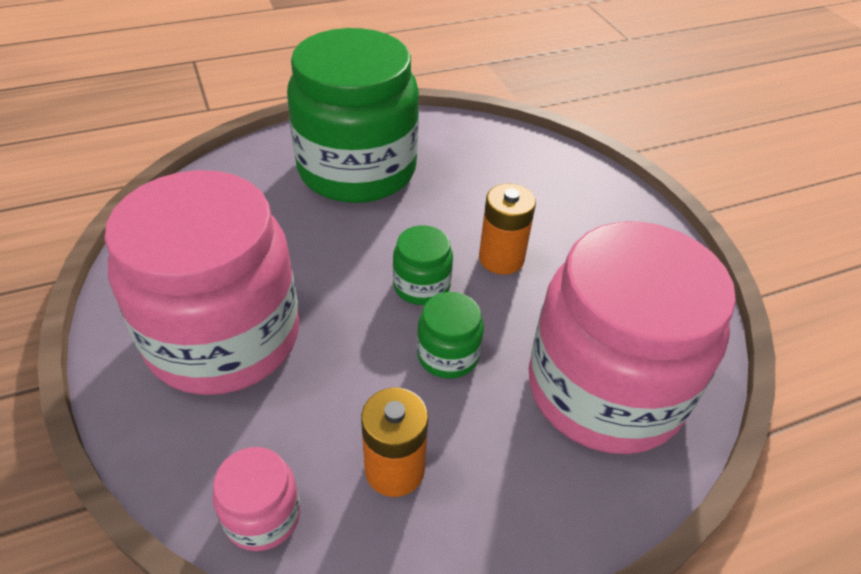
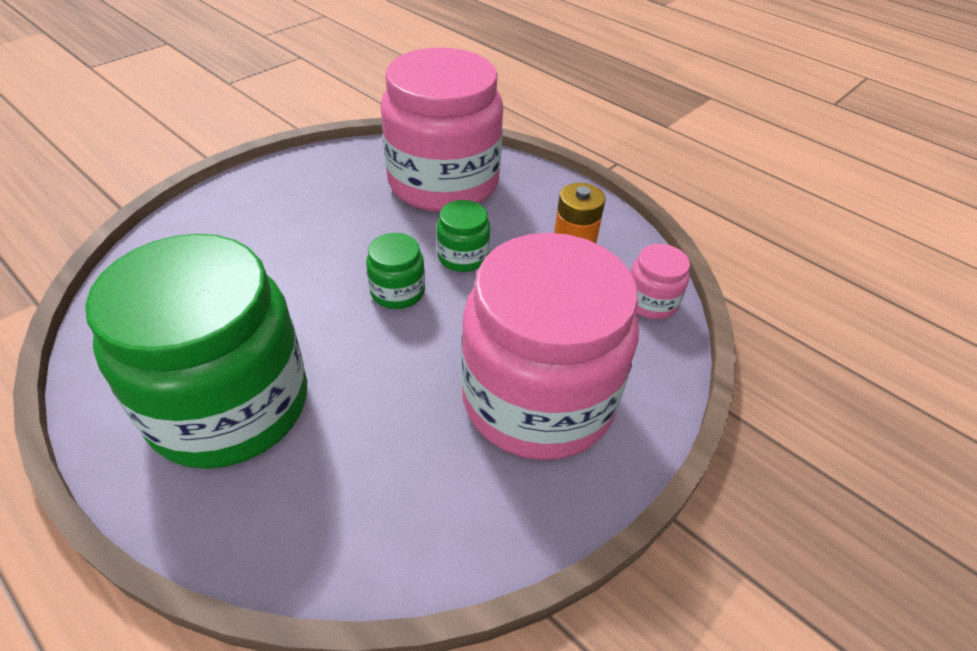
camera: 115 degrees left, 0 degrees up
orange battery [479,183,536,275] -> none

